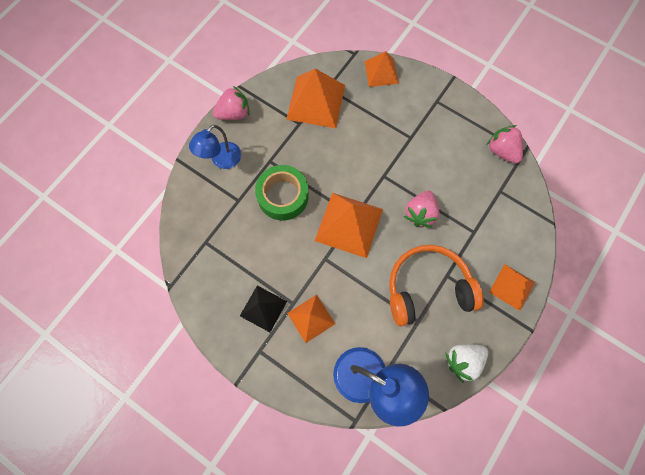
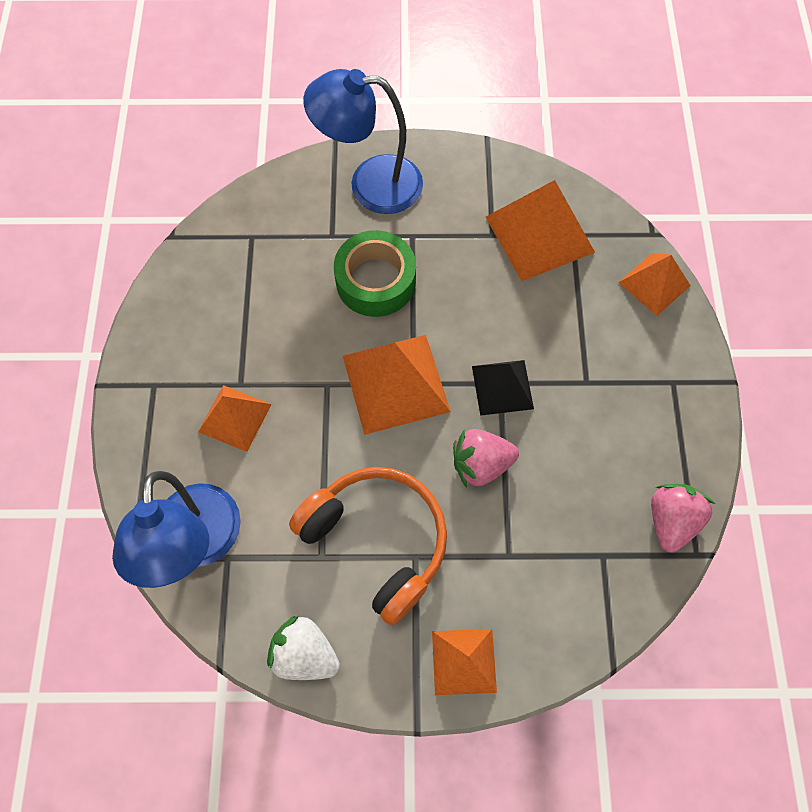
camera: 55 degrees right, 5 degrees down
blue lamp [189,125,241,169] -> blue lamp [303,69,423,214], size x1.56
pink strawberry [213,86,250,120] -> none
black pyramid [240,286,287,332] -> black pyramid moved to [472,360,534,416]

